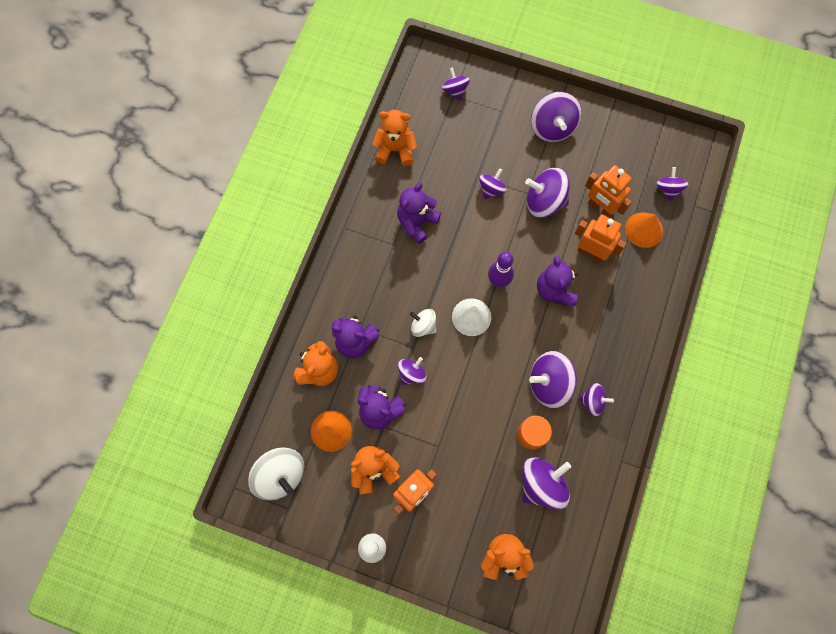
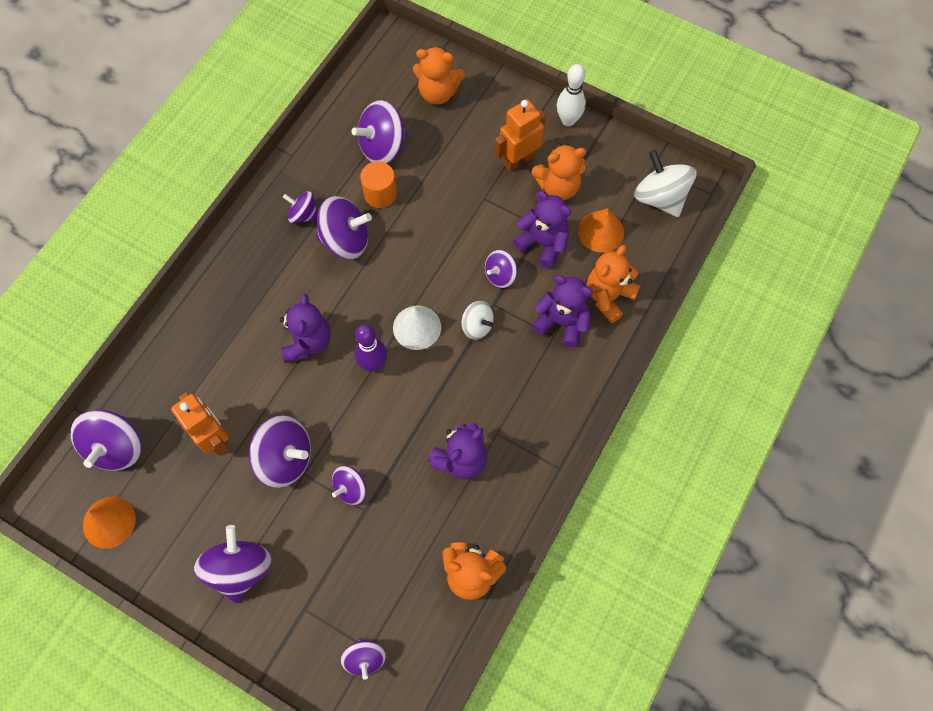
camera: 170 degrees left, 5 degrees down
orange robot [575,215,627,263] -> none
orange cone [625,213,663,248] -> orange cone moved to [83,496,136,549]
purple spinning top [656,167,689,202] -> purple spinning top [71,409,142,471], size x1.72

